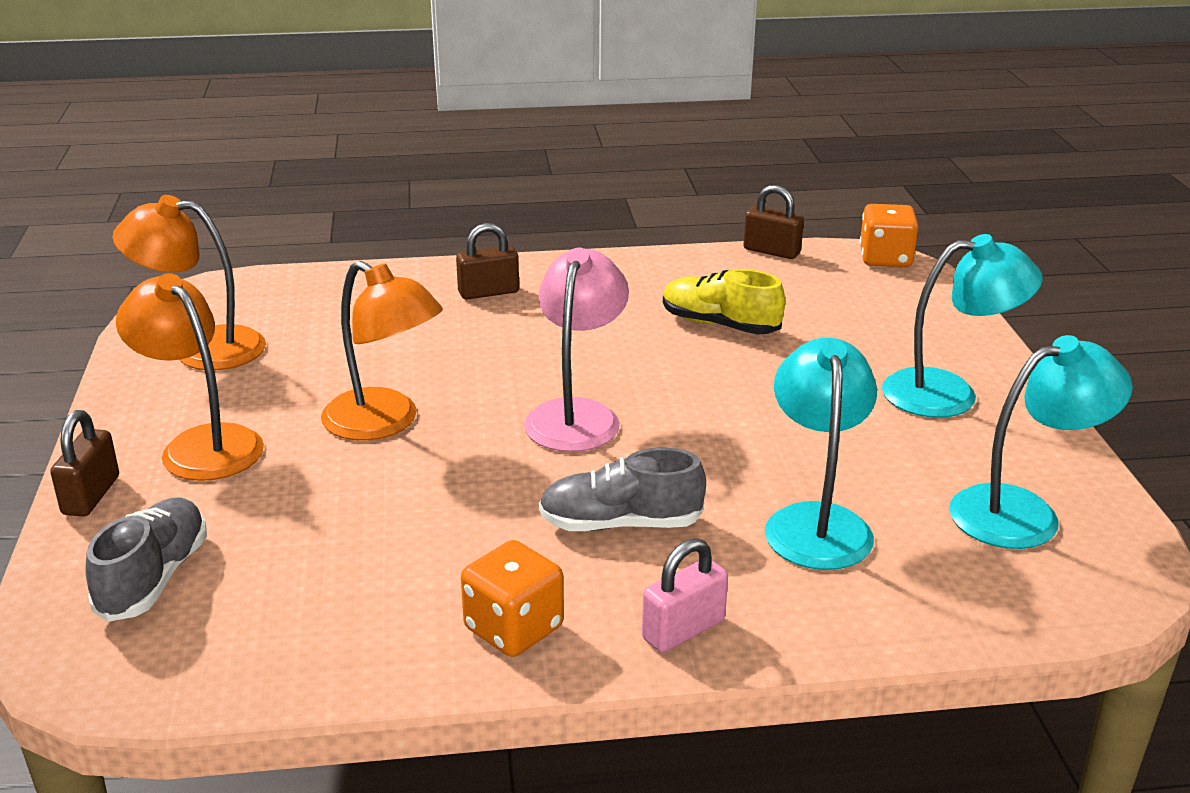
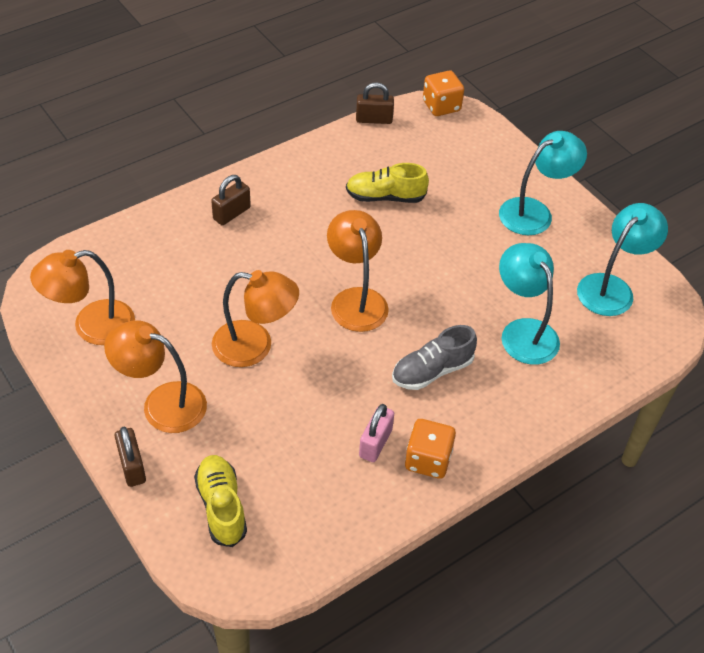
camera: 30 degrees left, 20 degrees up
grey shoe [85,497,207,622] -> yellow shoe [194,455,247,547]
pink lamp [524,248,629,452] -> orange lamp [327,210,389,332]
pink padlock [642,538,728,653] -> pink padlock moved to [359,404,394,462]

